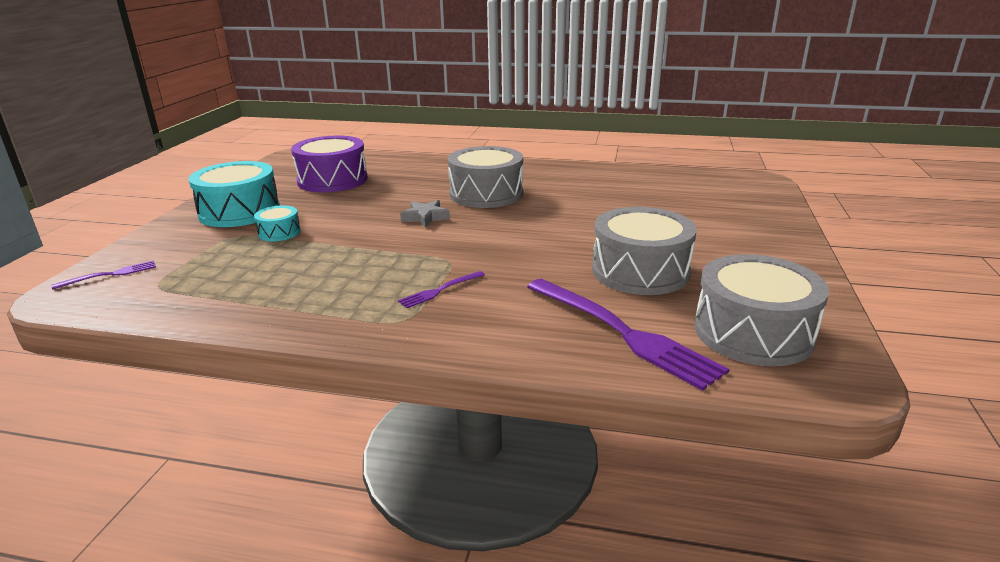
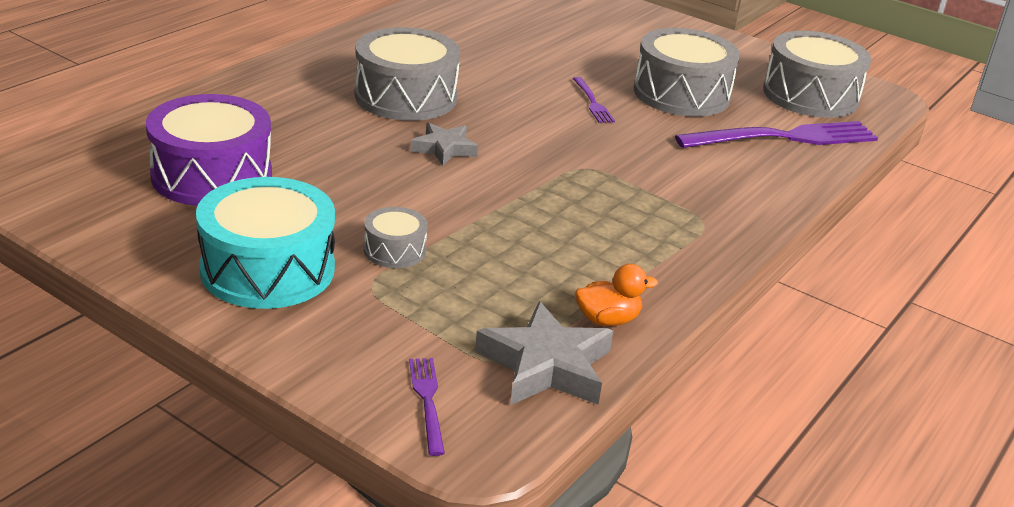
camera: 70 degrees left, 5 degrees up
turquoise drum [254,205,301,241] -> grey drum [364,207,428,268]
purple fork [398,271,485,308] -> purple fork moved to [573,77,615,123]
none -> grey star [475,301,613,405]
none -> orange duck [575,264,658,326]

